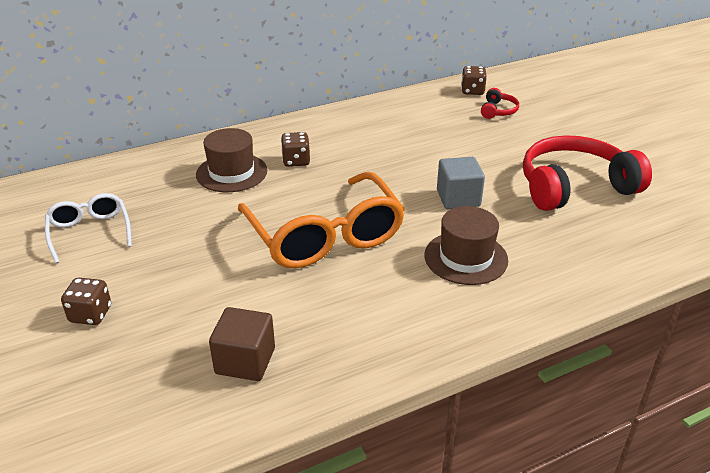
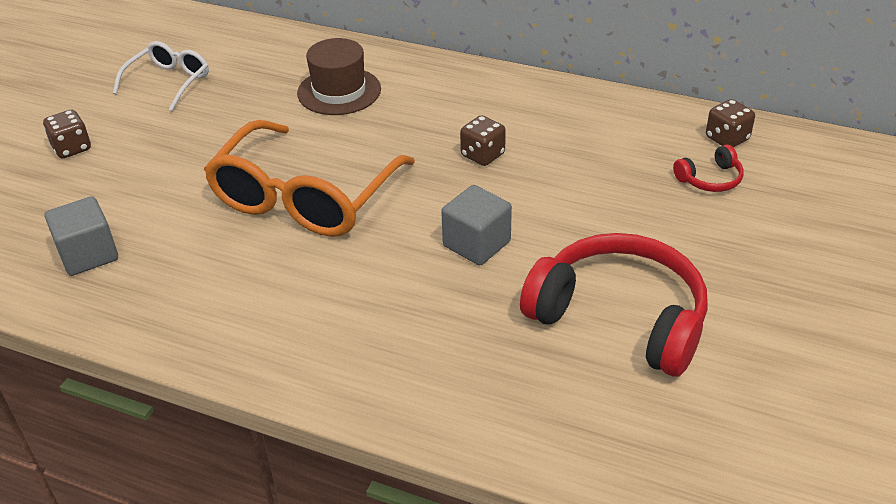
camera: 50 degrees right, 5 degrees up
brown cube [209,307,275,381] -> grey cube [45,196,118,276]
brown dice [281,132,310,167] -> brown dice moved to [460,115,506,166]
brown hat [424,206,508,285] -> none

